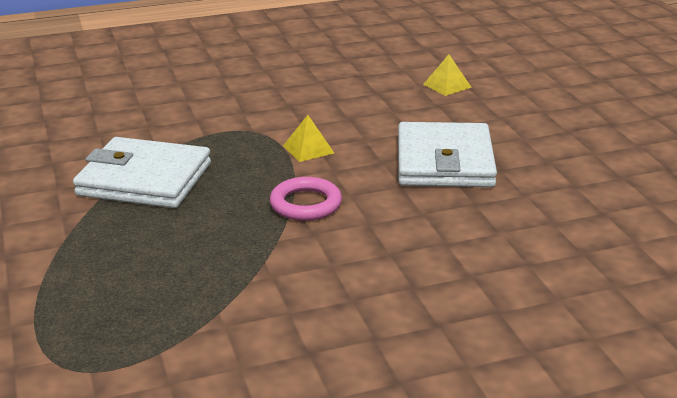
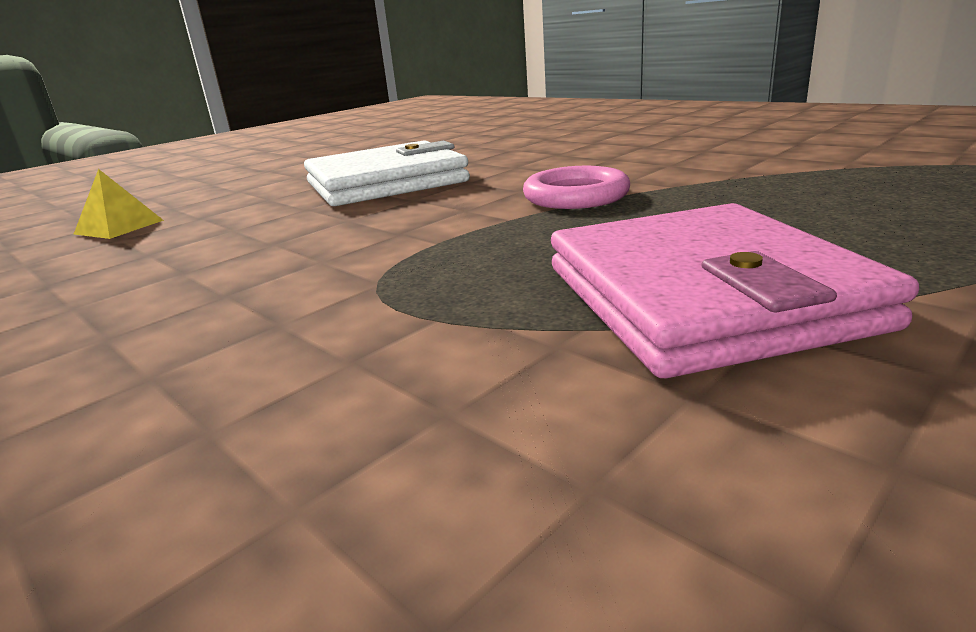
camera: 115 degrees left, 5 degrees down
white wallet [73,137,211,208] -> pink wallet [551,203,919,378]
yellow pyramid [283,115,334,162] -> none

